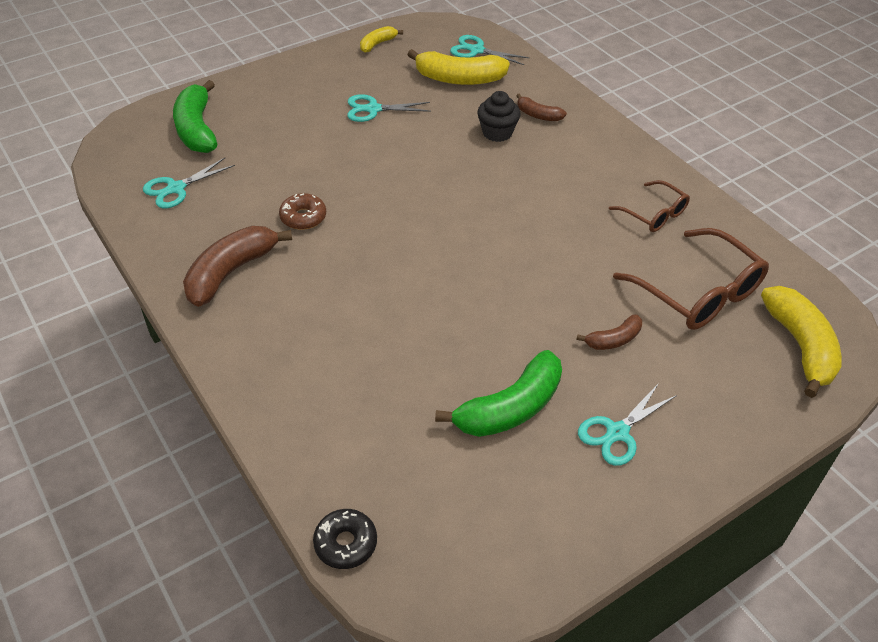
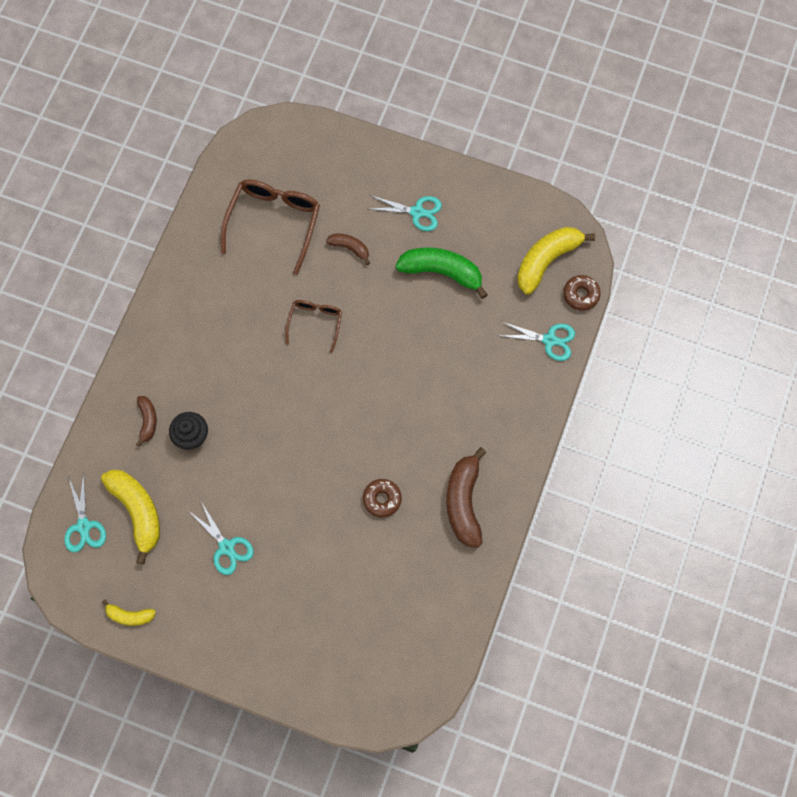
camera: 125 degrees left, 25 degrees up
turquoise scissors [143,158,235,208] -> turquoise scissors moved to [502,322,575,361]
green banana [173,80,217,153] -> none
brown banana [183,226,292,307] -> brown banana turned 90 degrees clockwise [446,447,486,548]
black donut [313,509,377,569] -> brown donut [563,275,601,311]
brown glasses [609,180,690,232] -> brown glasses moved to [285,300,342,353]
yellow banana [761,286,842,398] -> yellow banana moved to [517,227,595,295]

